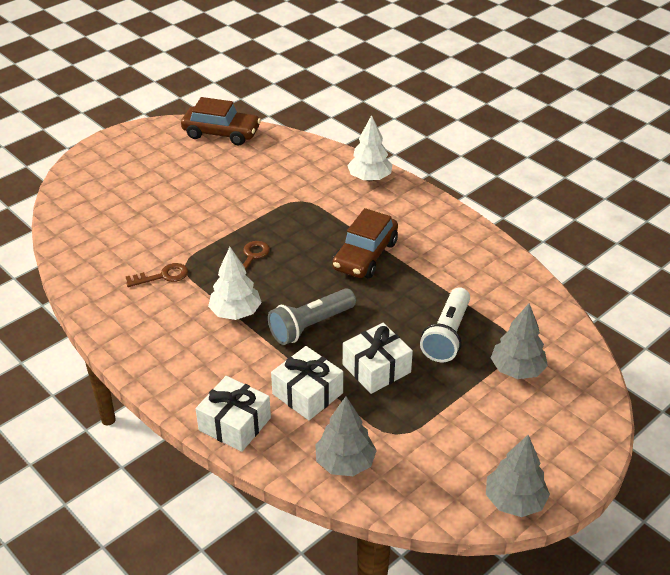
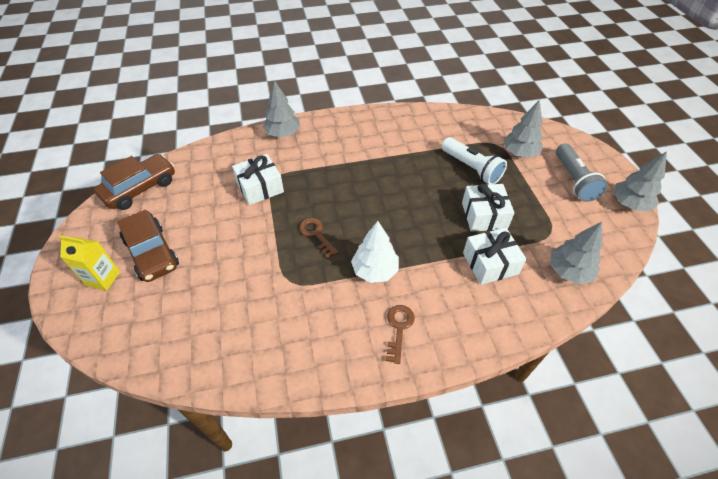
camera: 60 degrees left, 10 degrees up
brown key [126,263,188,287] -> brown key moved to [385,305,415,364]
white gift [196,376,271,452] -> white gift moved to [232,154,284,205]
grey flashlight [268,288,356,345] -> grey flashlight moved to [556,143,608,202]
brown car [332,208,398,278] -> brown car moved to [117,210,179,282]
white tree [347,115,393,181] -> grey tree [263,80,300,137]
none -> yellow carton [58,235,120,291]

